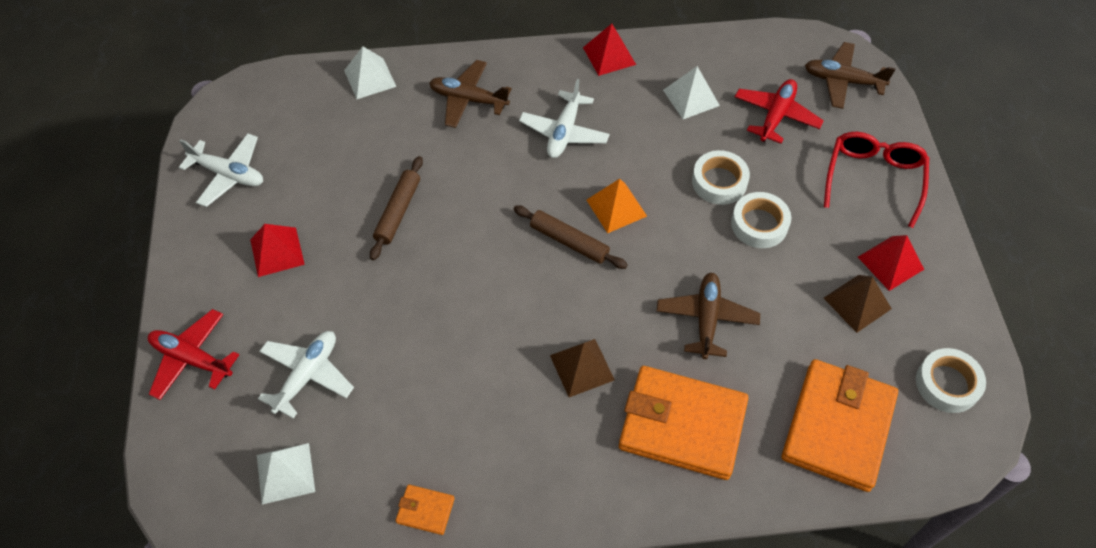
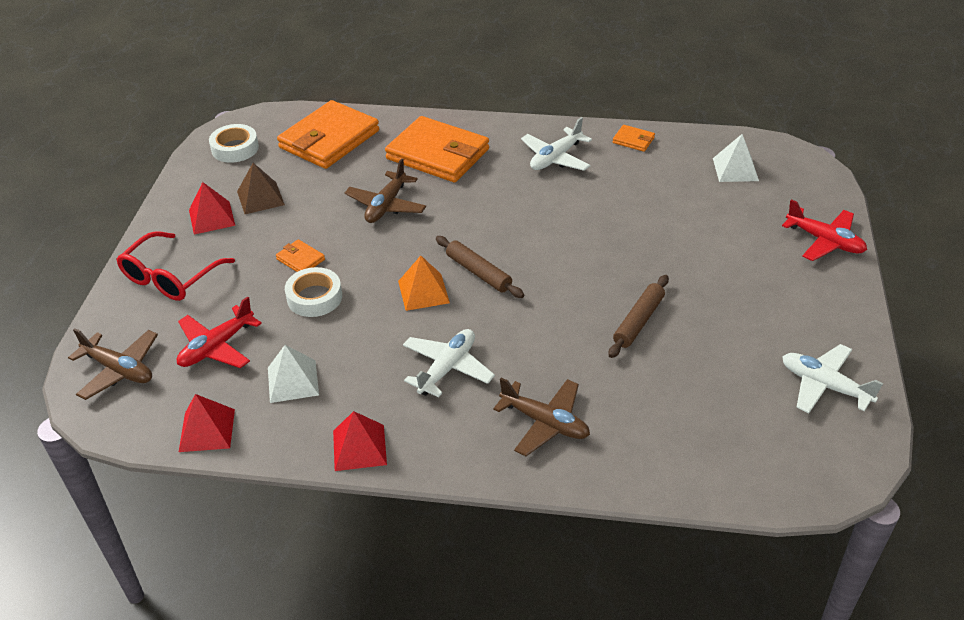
camera: 165 degrees left, 15 degrees down
red pyramid [250,224,305,277] -> red pyramid moved to [179,394,235,452]
white plane [258,331,354,419] -> white plane moved to [521,117,592,171]
white pyramid [344,47,396,99] -> none
brown pyramid [550,339,615,397] -> none
white tape [731,192,791,248] -> orange wallet [276,239,325,272]

